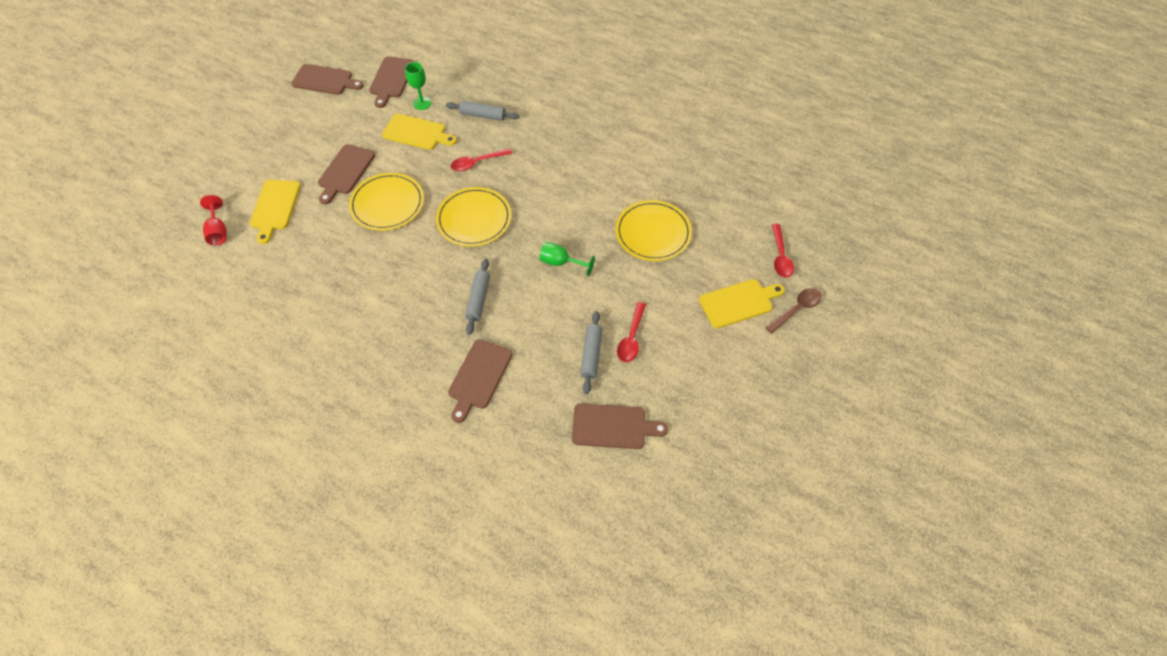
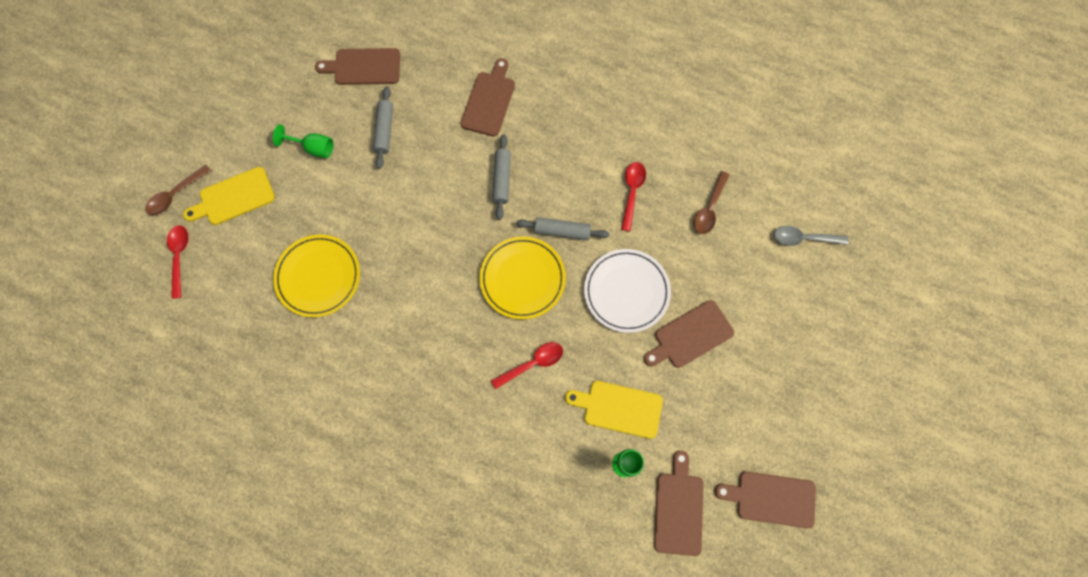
camera: 175 degrees right, 15 degrees up
red goblet [200,195,227,245] -> grey spoon [774,226,849,246]
yellow cutting board [250,180,301,244] -> none
brown cutting board [318,144,375,204] -> brown cutting board turned 135 degrees counterclockwise [644,300,734,368]
yellow plate [349,173,424,231] -> white plate [584,249,671,333]
grey rolling pin [446,101,519,121] -> grey rolling pin moved to [516,217,609,240]
green goblet [540,242,595,276] -> green goblet moved to [273,124,333,158]
red spoon [617,302,646,362] -> red spoon moved to [621,162,646,231]
none -> brown spoon [693,171,729,234]

